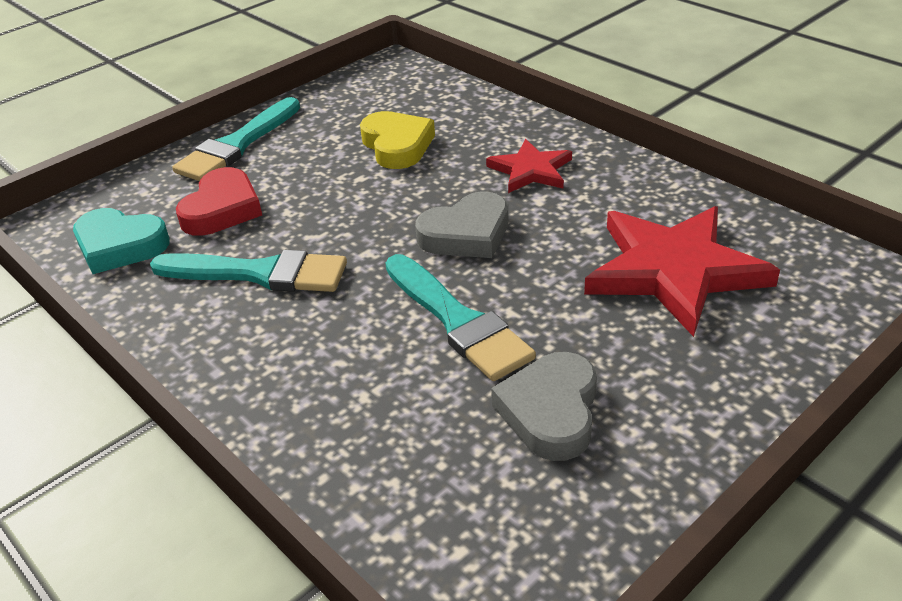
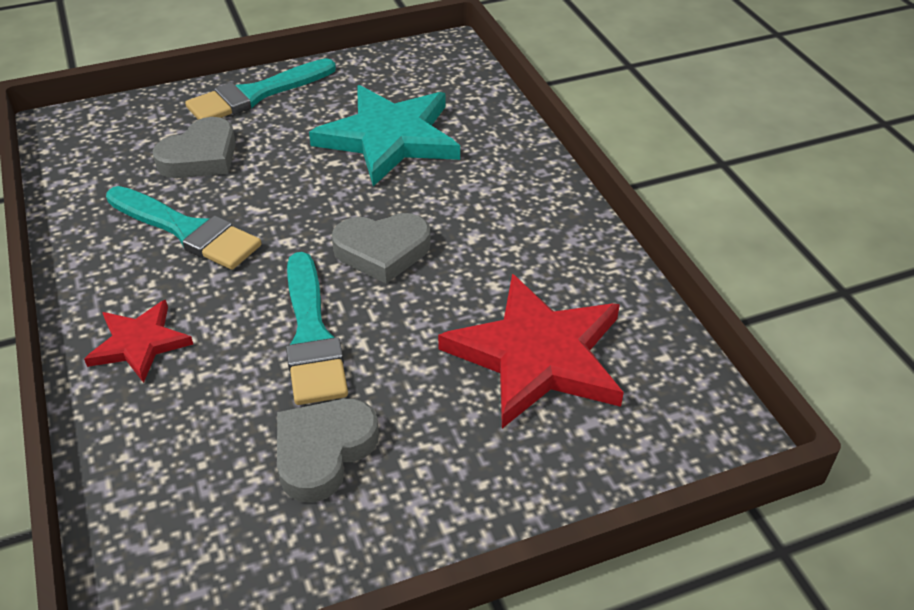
camera: 20 degrees right, 5 degrees up
turquoise heart [73,208,170,274] -> none
red heart [176,167,262,236] -> grey heart [153,117,236,178]
yellow heart [360,111,435,169] -> turquoise star [309,85,460,187]
red star [486,139,572,193] -> red star moved to [84,300,193,383]

